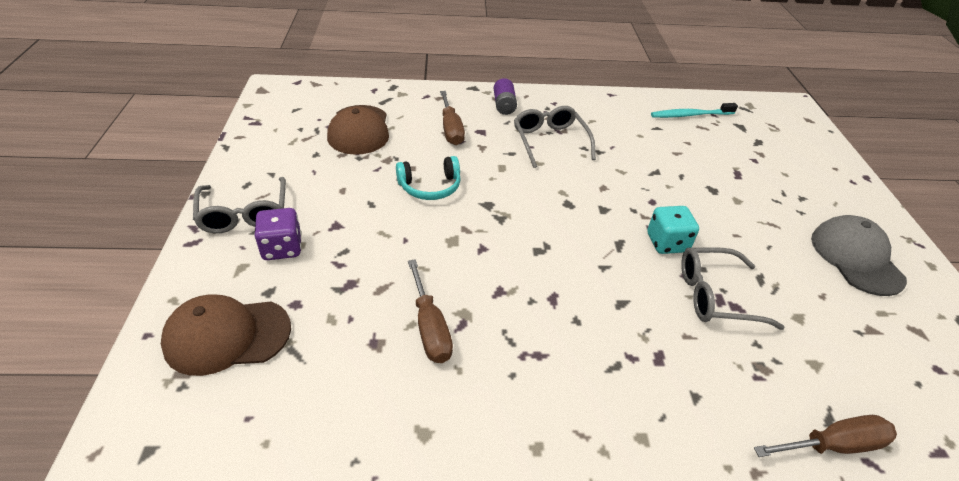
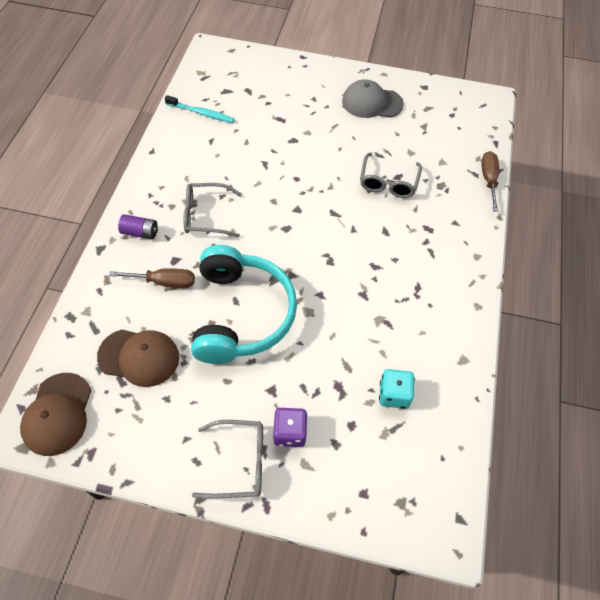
camera: 75 degrees left, 15 degrees up
brown cap [161,294,291,376] -> brown cap moved to [20,373,91,456]
turquoise headphones [396,156,461,200] -> turquoise headphones [191,245,297,364], size x2.17
brown screwdriver [408,259,453,363] -> none
turquoise dice [647,206,699,254] -> turquoise dice moved to [379,369,415,409]
turquoise toothbrush [651,103,738,118] -> turquoise toothbrush turned 75 degrees counterclockwise [165,95,235,123]

